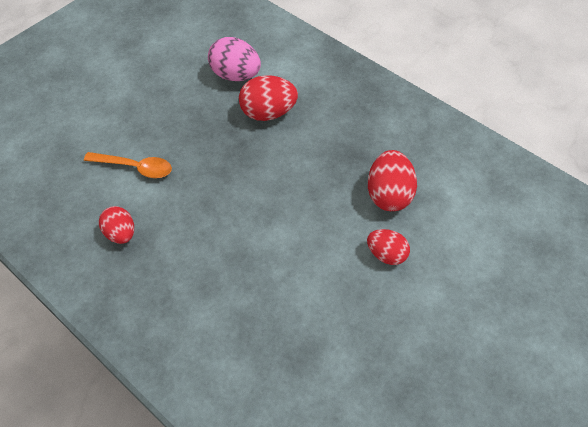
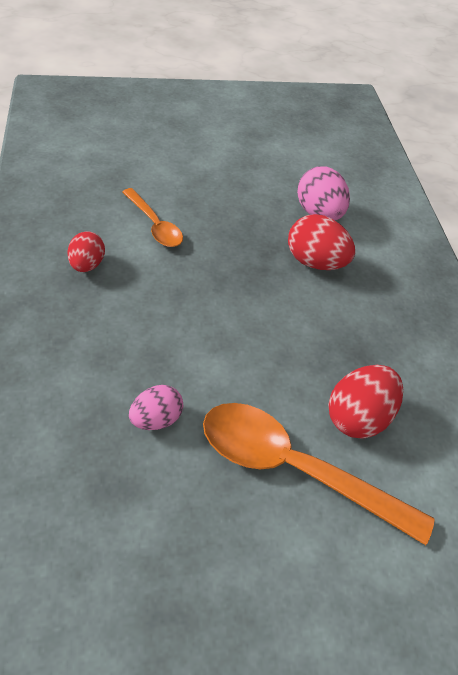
camera: 35 degrees right, 5 degrees down
red egg [367,229,410,265] -> orange spoon [203,403,435,545]
none -> pink egg [129,385,183,430]

